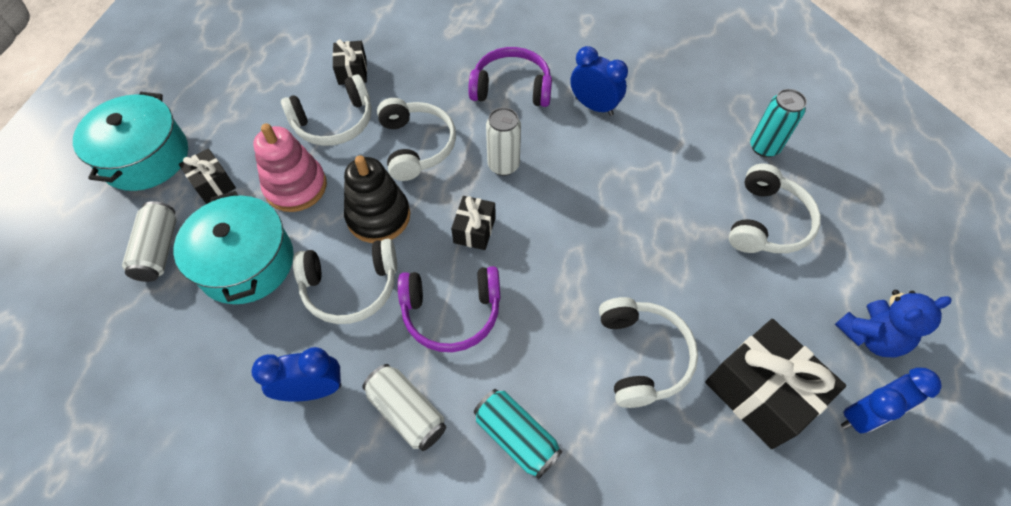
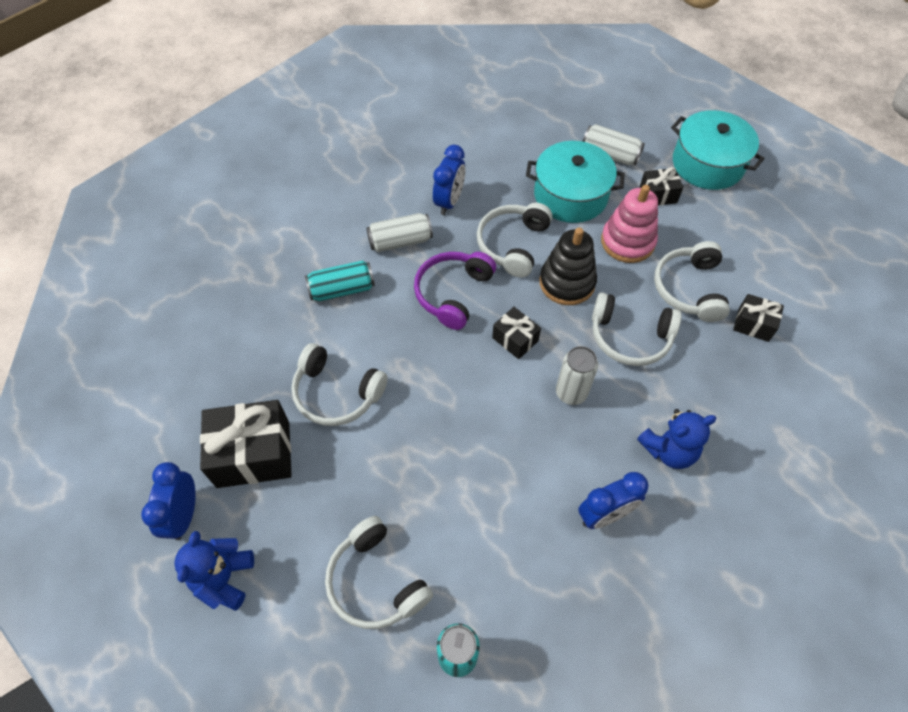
camera: 120 degrees right, 0 degrees up
purple headphones [468,47,552,107] -> blue teddy bear [637,409,717,469]

